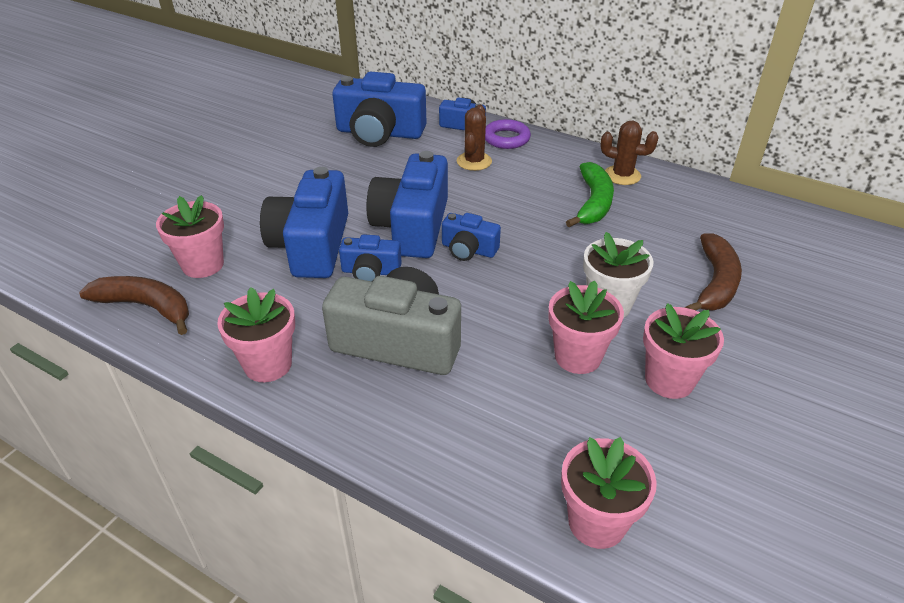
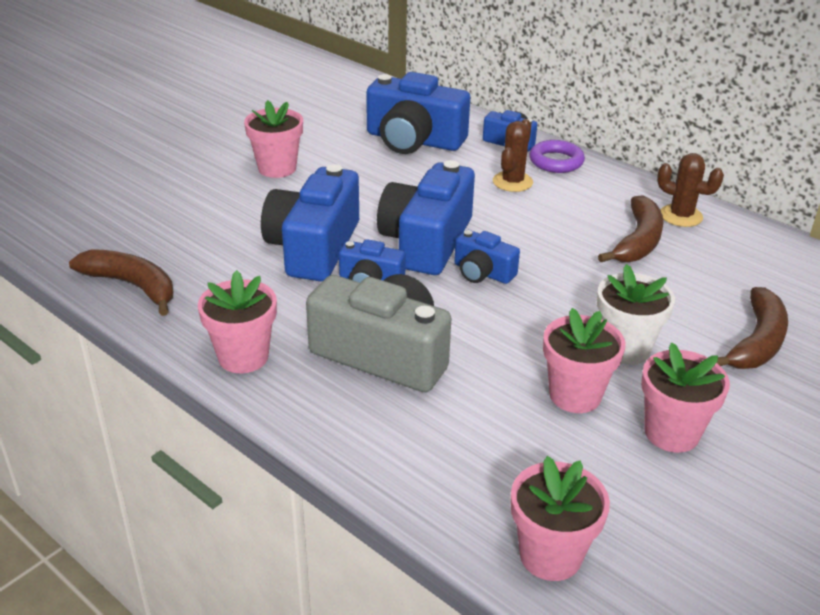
camera: 10 degrees right, 5 degrees down
pink flower pot [156,195,224,278] -> pink flower pot moved to [244,100,303,178]
green banana [566,162,614,227] -> brown banana [598,195,664,262]

